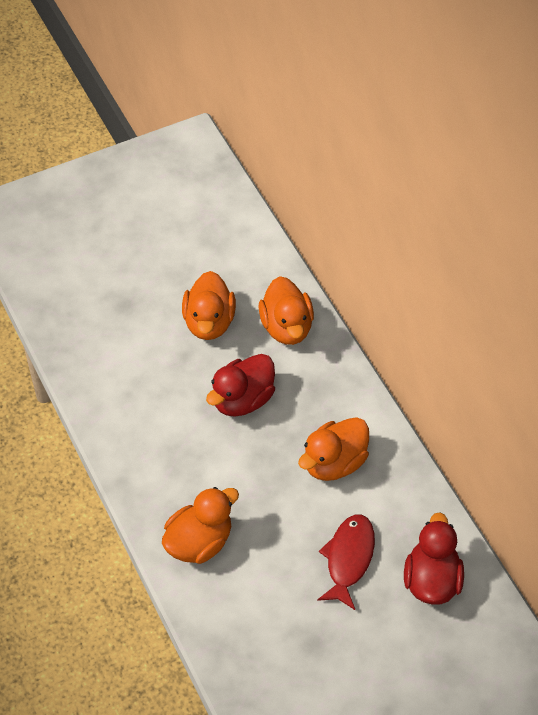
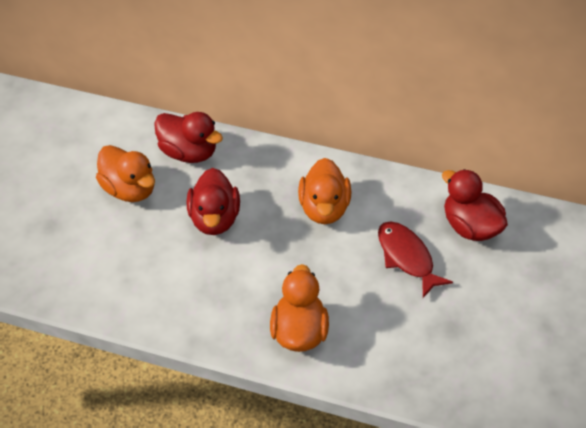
camera: 45 degrees left, 5 degrees down
orange duck [259,276,314,345] -> red duck [154,112,223,163]

